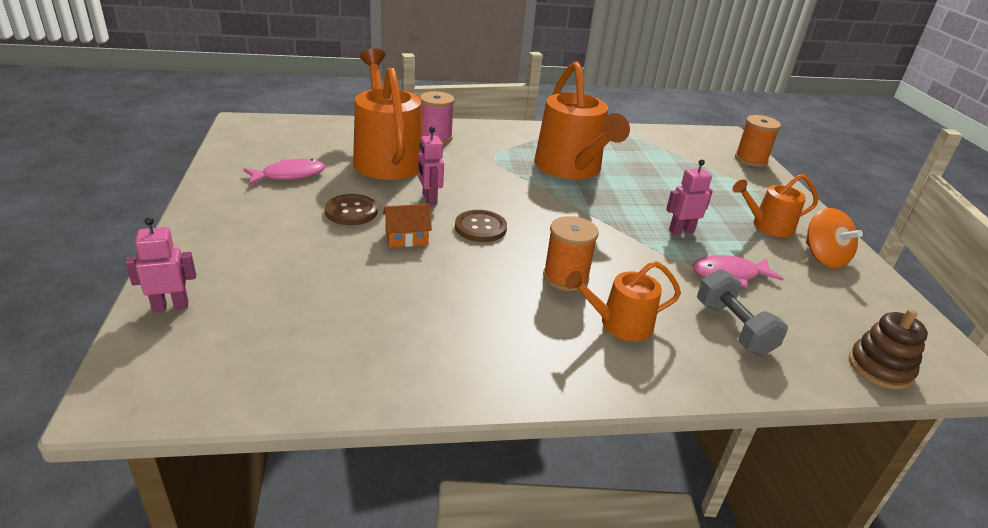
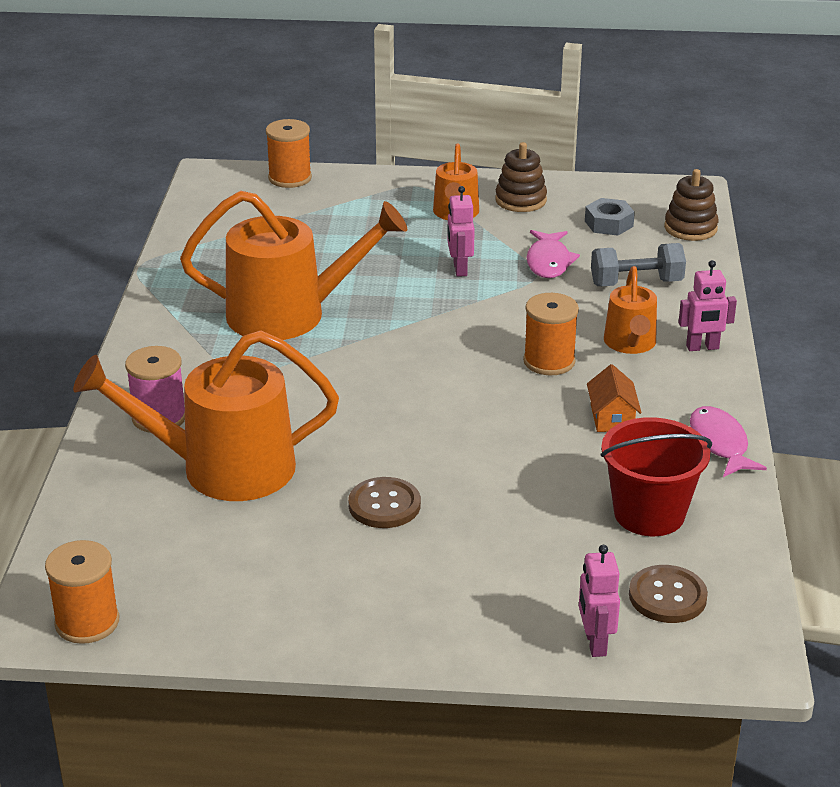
camera: 75 degrees left, 0 degrees up
pink fish [244,159,325,185] -> pink fish moved to [690,406,767,477]
orange house [383,204,432,247] -> orange house moved to [587,364,642,432]
pink robot [418,127,444,206] -> pink robot moved to [678,260,737,351]
brown button [455,210,507,242] -> brown button moved to [629,565,708,623]
orange spinning top [806,208,863,268] -> brown stacking toy [495,142,547,212]
none -> orange spool [45,540,119,644]
none -> grey nut [585,198,635,235]
none -> red bucket [600,417,712,536]

